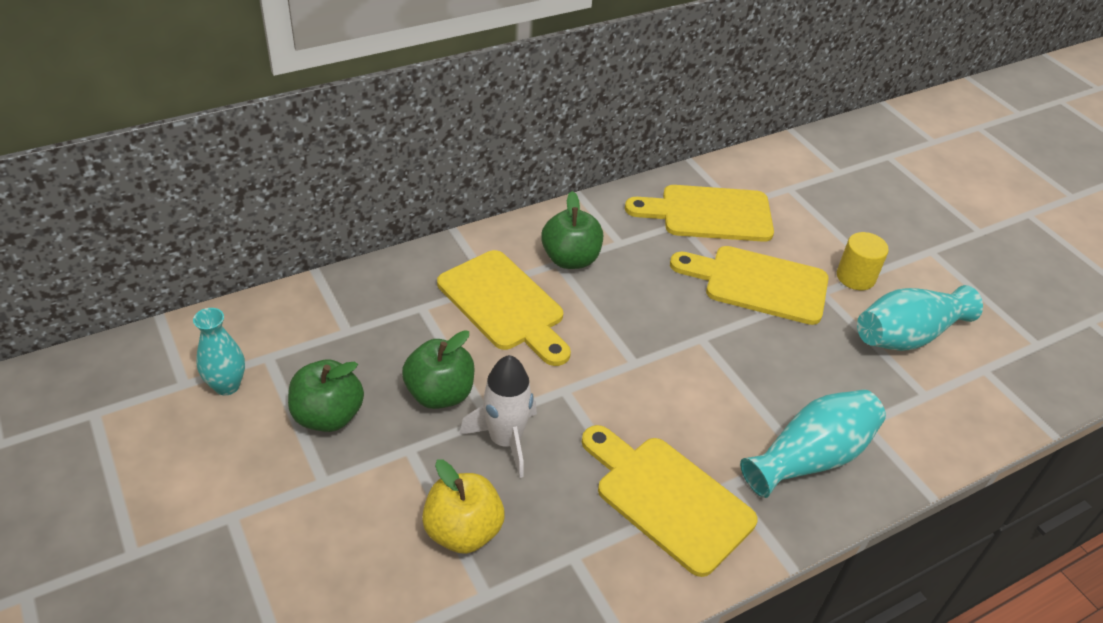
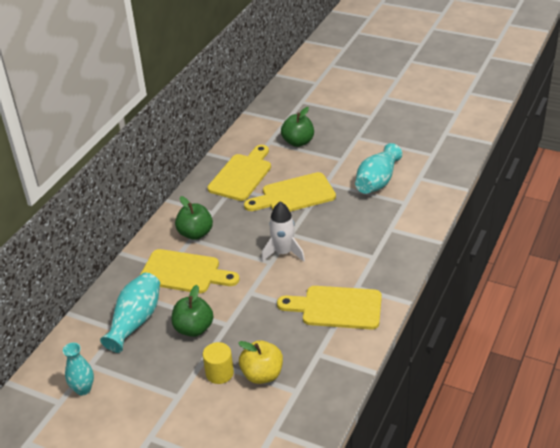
camera: 30 degrees left, 5 degrees down
green apple [288,360,364,432] -> green apple moved to [281,107,314,147]
white rocket [459,355,537,478] -> white rocket moved to [261,201,305,262]
yellow cutting board [625,185,774,242] -> yellow cutting board turned 150 degrees clockwise [208,145,271,201]
turquoise vase [740,390,886,498] -> turquoise vase moved to [100,273,160,353]
yellow cylinder [837,232,889,290] -> yellow cylinder moved to [203,342,234,384]

